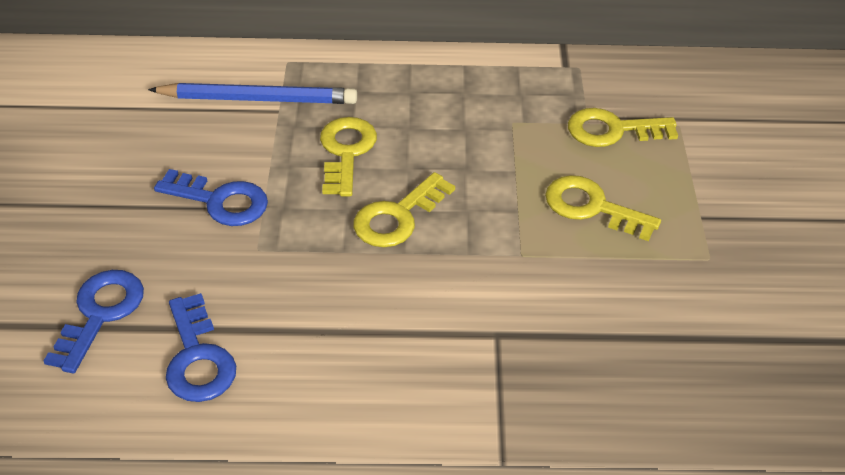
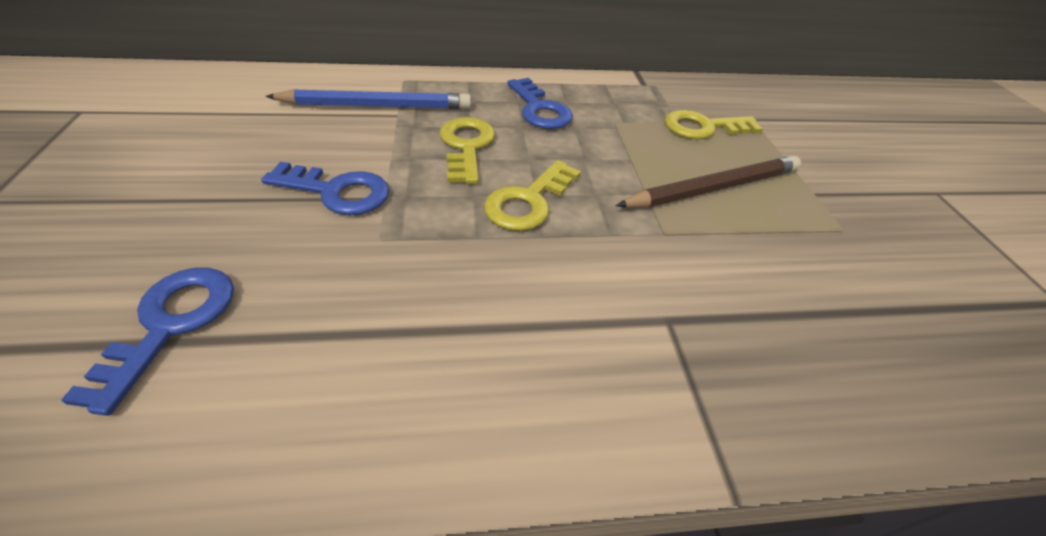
camera: 10 degrees left, 0 degrees up
blue key [166,293,236,402] -> blue key moved to [507,78,573,129]
yellow key [545,175,661,241] -> brown pencil [616,155,801,208]

